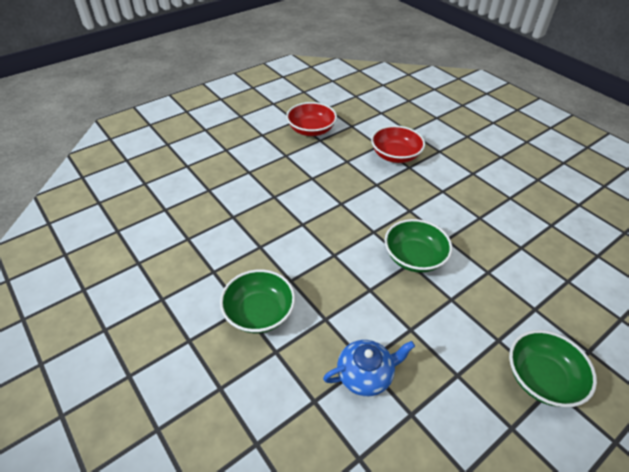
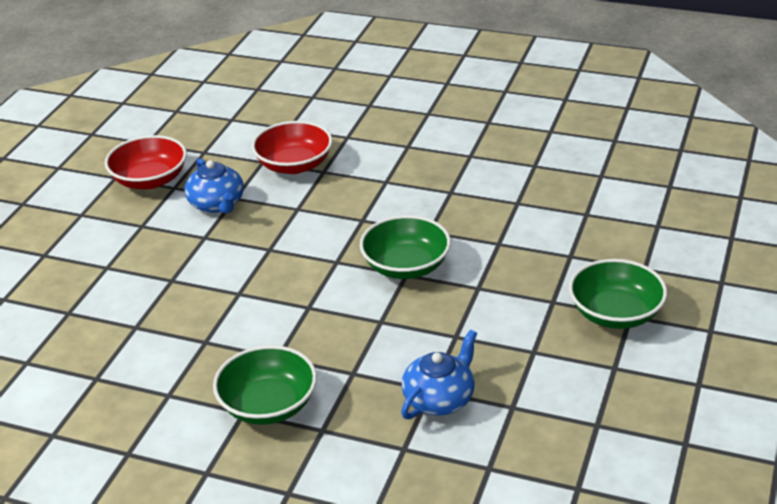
camera: 30 degrees left, 10 degrees down
none -> blue teapot [185,158,244,214]

